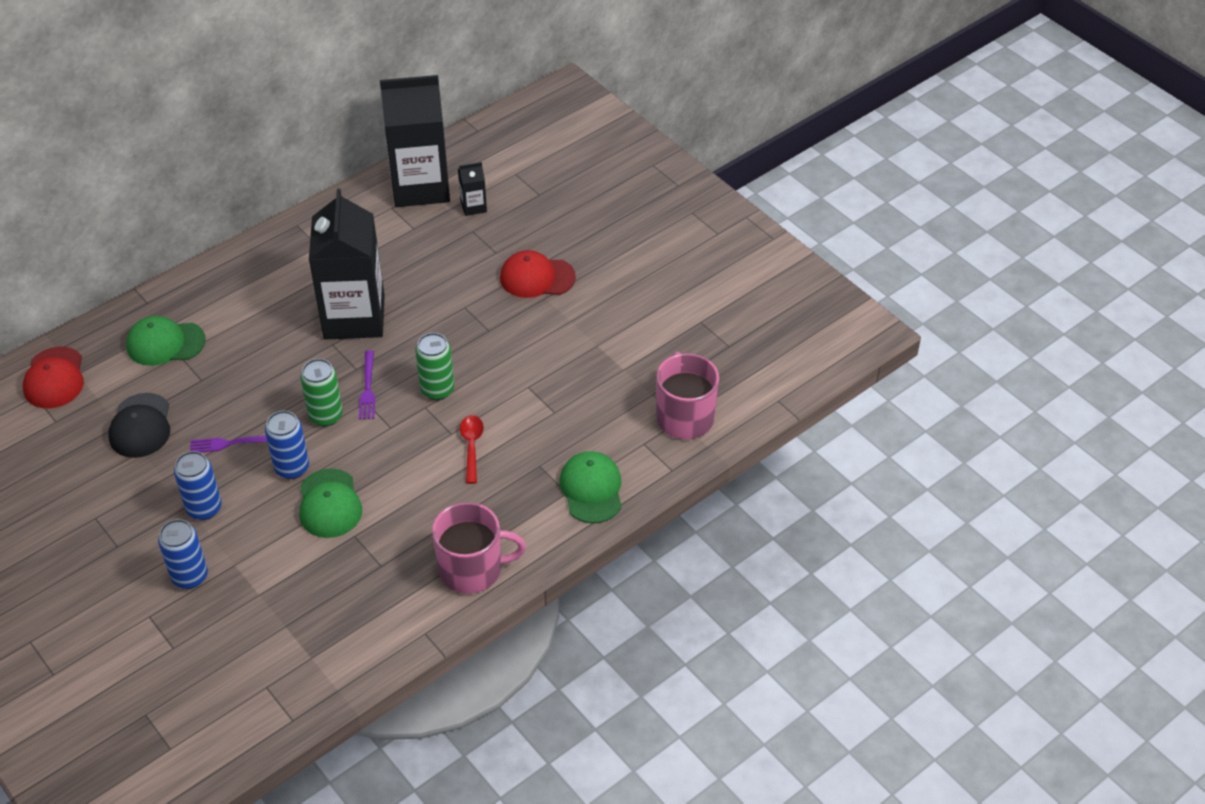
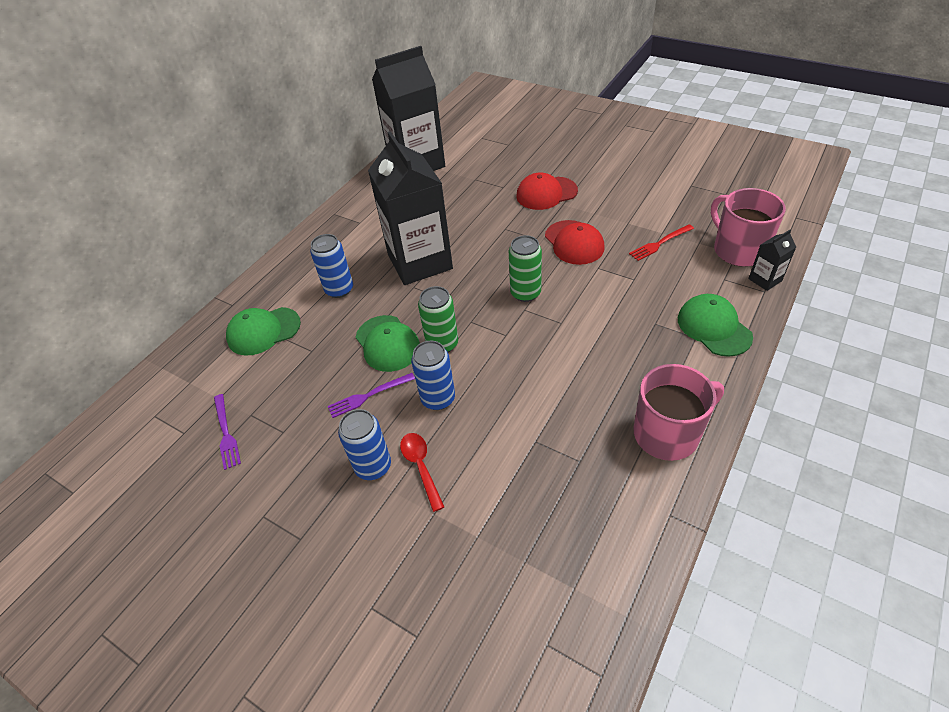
camera: 15 degrees left, 0 degrees up
red cap [23,347,84,408] -> red cap moved to [545,220,605,265]
black cap [108,393,170,458] -> none
blue can [158,519,208,589] -> blue can moved to [310,234,353,298]
green cap [299,468,362,538] -> green cap moved to [356,315,420,372]
purple fork [359,350,375,419] -> purple fork moved to [214,394,241,470]
black carton [458,162,487,216] -> black carton moved to [748,230,796,291]
red spoon [460,415,484,484] -> red spoon moved to [400,433,444,512]
none -> red fork [629,224,694,261]

